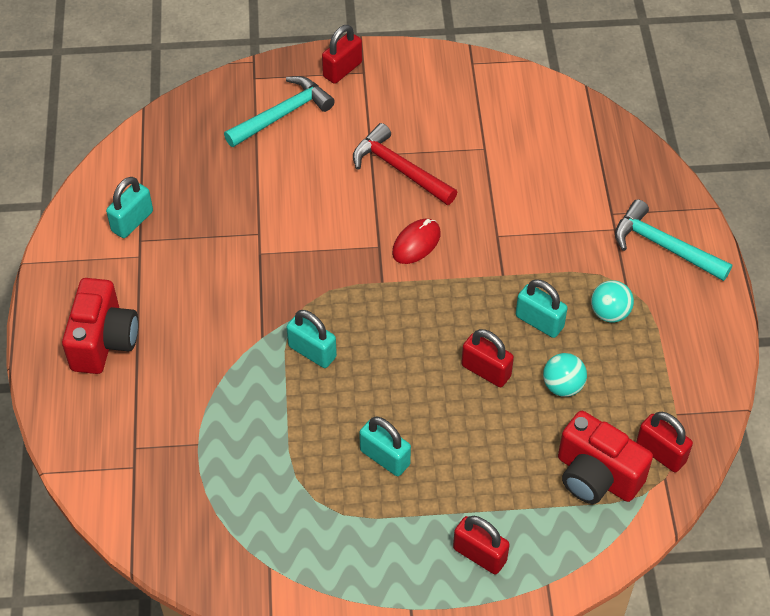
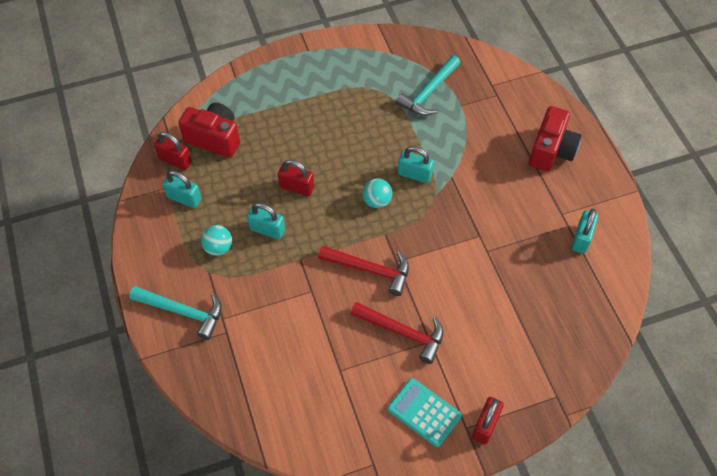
camera: 165 degrees right, 5 degrees up
red camera [62,278,139,374] -> red camera turned 150 degrees counterclockwise [529,106,582,172]
turquoise hammer [224,76,335,147] -> turquoise hammer moved to [396,55,460,116]
turquoise padlock [359,417,411,476] -> turquoise padlock moved to [163,171,201,208]
red mouse [392,219,441,264] -> red hammer [318,246,409,296]
red padlock [453,516,510,575] -> none
turquoise ball [543,353,587,397] -> turquoise ball moved to [363,178,392,208]
none -> turquoise calculator [388,378,462,447]

